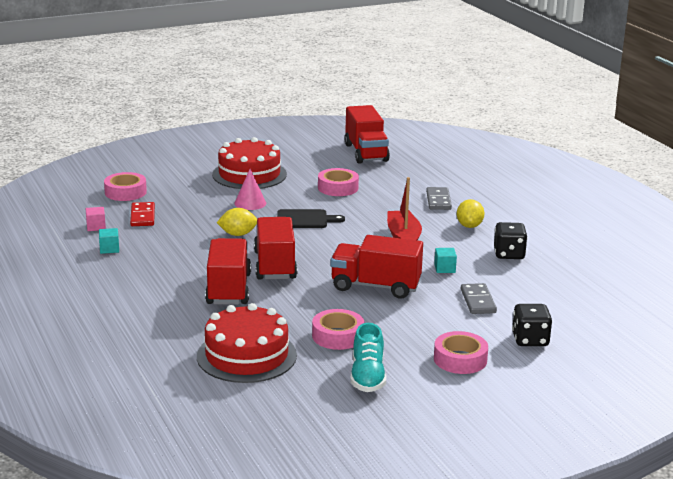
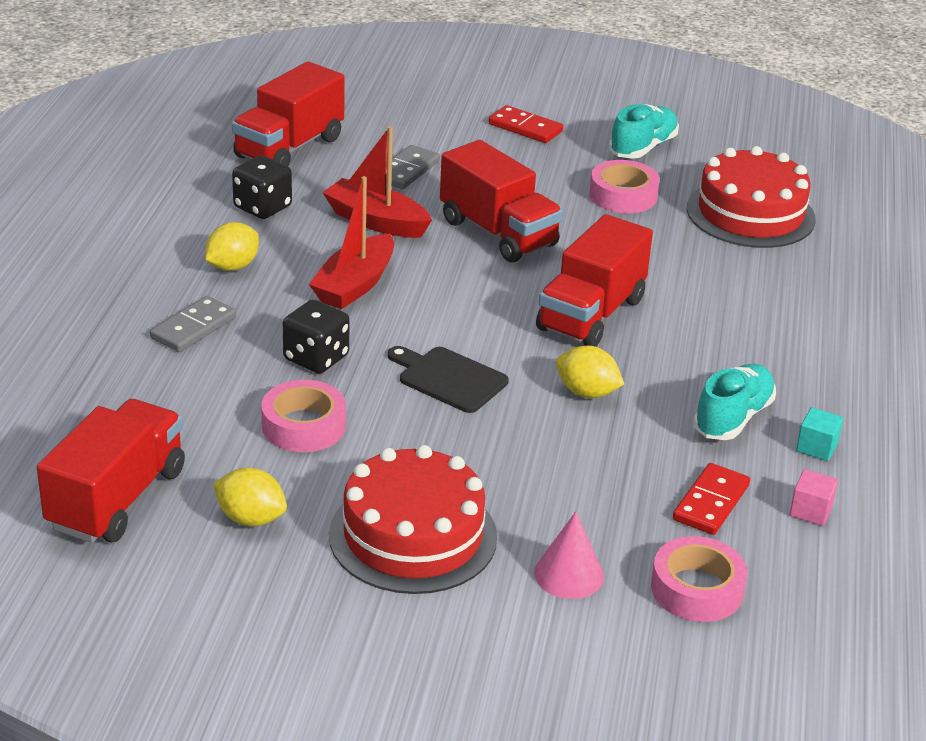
camera: 145 degrees left, 10 degrees up
red truck [205,238,251,305] -> red truck moved to [232,61,345,166]
pink cone [235,169,266,210] -> pink cone moved to [534,511,604,599]
turquoise cube [434,248,457,273] -> red boat [322,126,432,238]
pink tape [434,331,488,374] -> red domino [489,105,563,143]
black dice [512,304,552,346] -> black dice moved to [283,300,349,374]
none -> yellow lemon [213,468,287,526]
none -> turquoise shoe [693,364,776,440]

